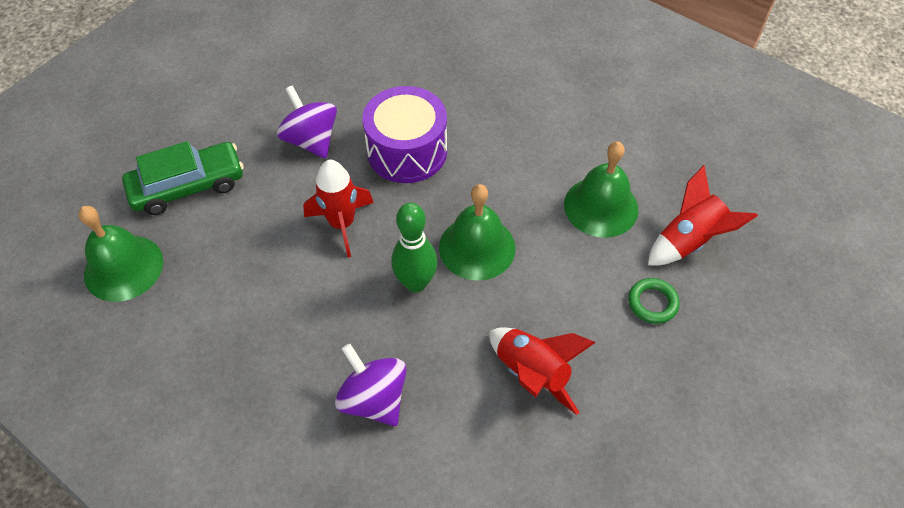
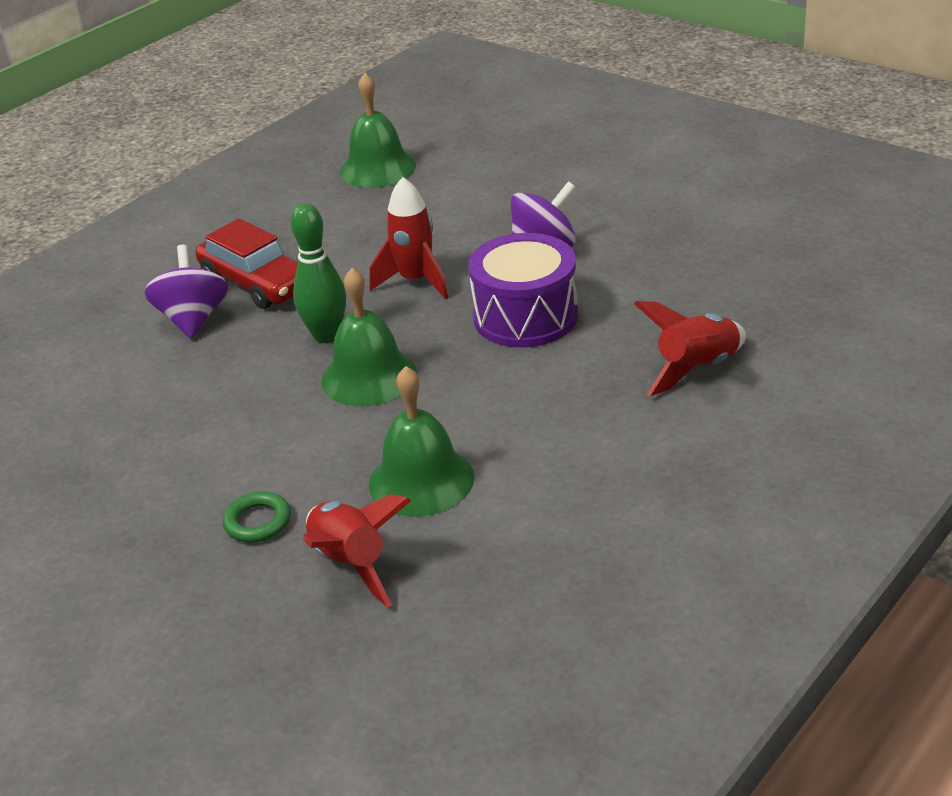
camera: 95 degrees right, 20 degrees down
green car [122,141,244,215] -> none
purple spinning top [335,344,407,426] -> purple spinning top turned 60 degrees counterclockwise [144,245,228,339]
red rocket [489,327,596,415] -> red rocket moved to [634,301,746,396]
none -> red car [195,218,298,309]

